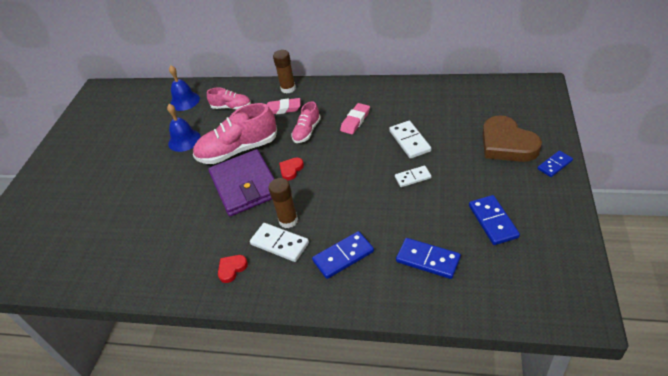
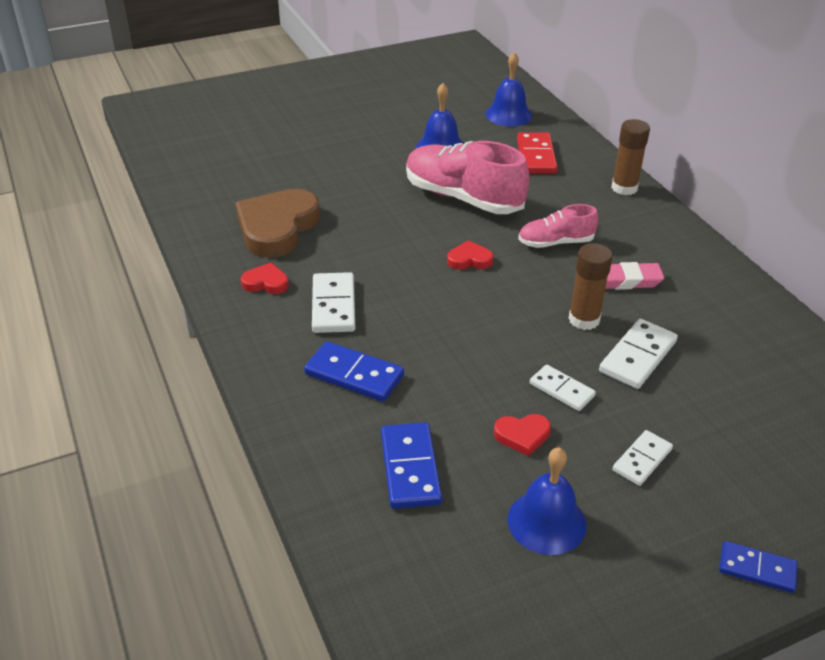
camera: 50 degrees right, 5 degrees down
pink shoe [207,87,251,109] -> red domino [517,132,558,174]
purple wallet [208,149,275,216] -> none
pink eraser [266,98,301,115] -> none
brown glue stick [269,178,298,228] -> brown glue stick moved to [568,243,612,330]
blue domino [469,195,520,245] -> blue bell [508,447,586,555]
brown heart [483,115,542,162] -> brown heart moved to [236,189,320,258]
none -> red heart [494,414,551,456]
none -> white domino [612,430,673,486]

